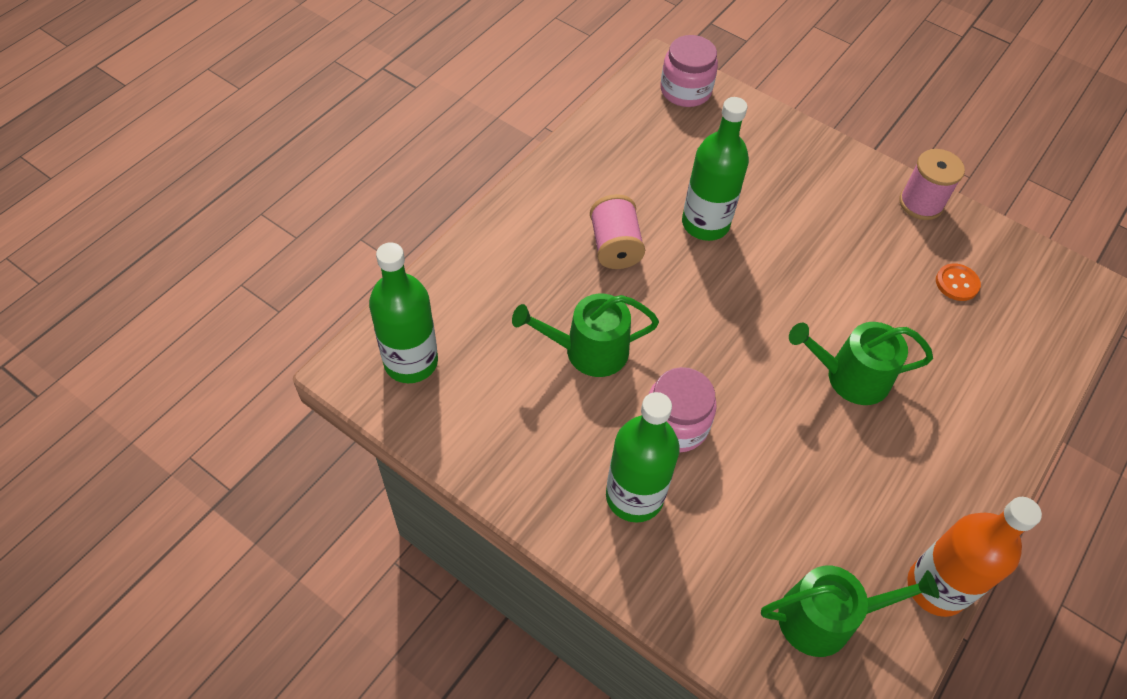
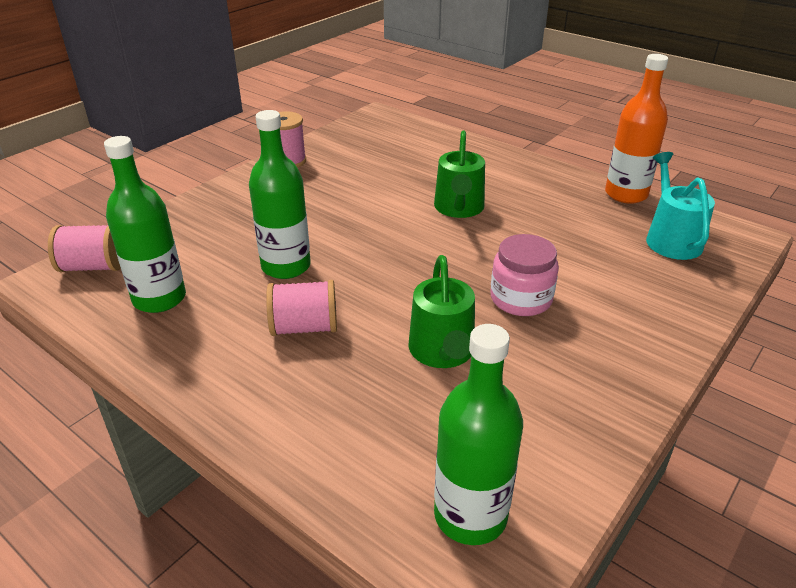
camera: 85 degrees left, 20 degrees down
green bottle [606,392,680,523] -> green bottle moved to [104,136,186,313]
pink jar [660,35,718,107] -> pink spool [48,225,121,272]
green watering can [761,566,939,657] -> turquoise watering can [646,152,715,260]
orange button [936,263,981,301] -> none

